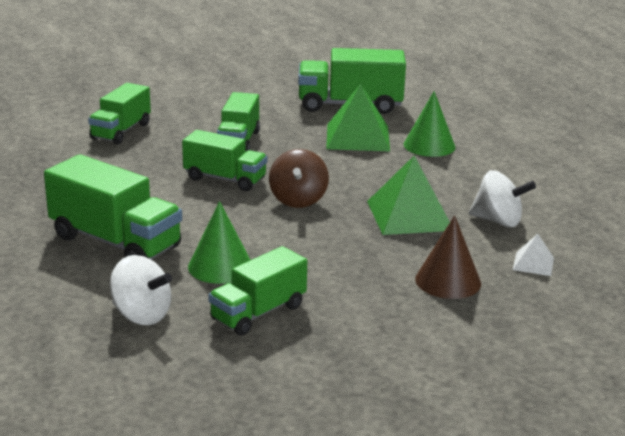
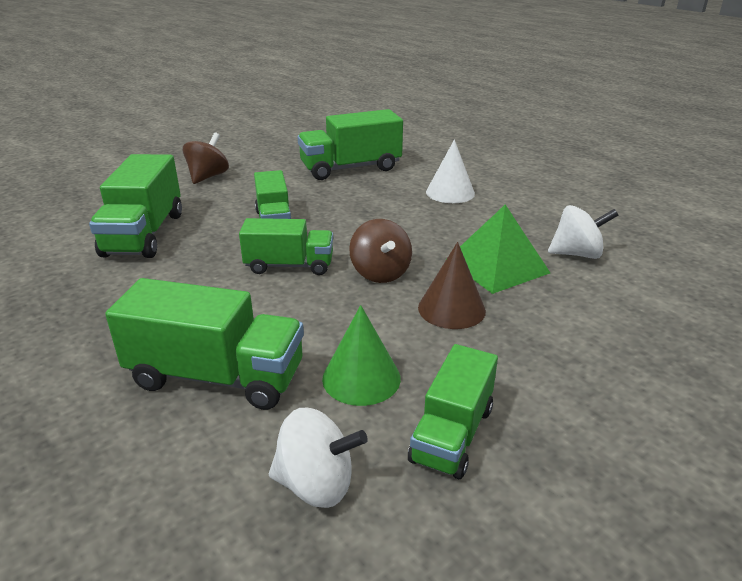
camera: 20 degrees left, 5 degrees up
green truck [88,83,151,144] -> green truck [89,154,182,258], size x1.51
green pyramid [326,84,390,151] -> none
green cone [404,91,455,157] -> white cone [426,139,475,203]
brown cone [415,215,481,299] -> brown cone moved to [418,242,486,329]
white pyramid [513,234,554,276] -> none
none -> brown spinning top [183,132,229,184]

